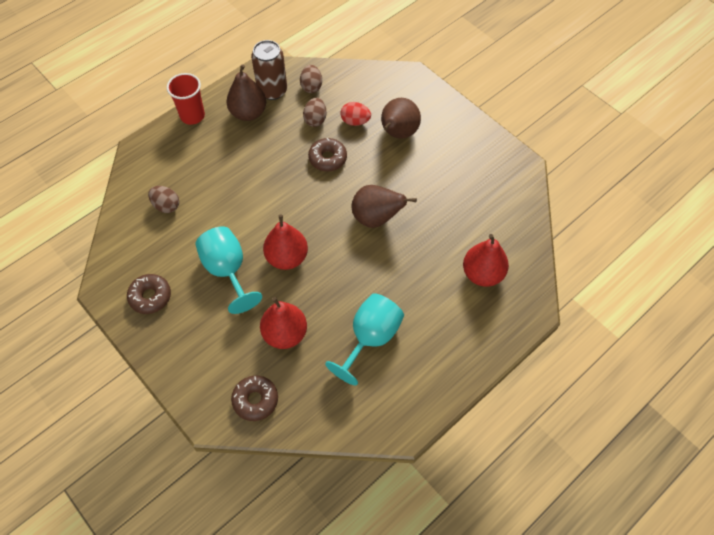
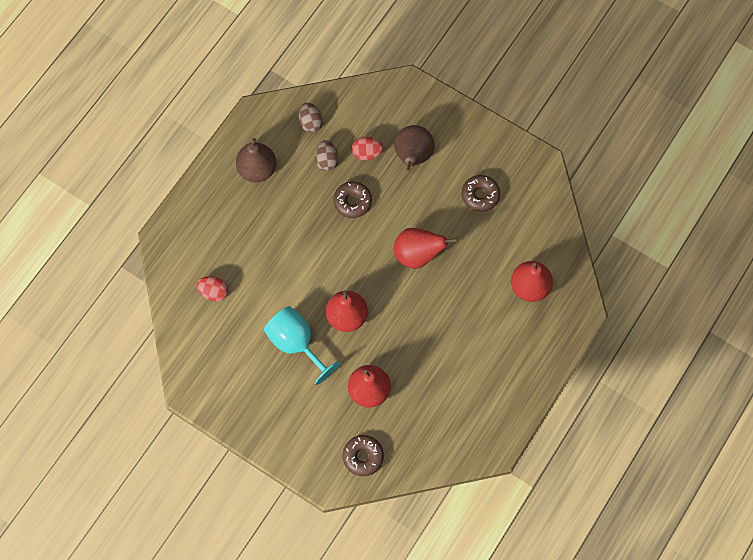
camera: 15 degrees left, 10 degrees up
brown donut [127,274,171,314] -> brown donut moved to [461,175,500,212]
brown egg [148,186,179,213] -> red egg [196,276,228,302]
red cup [167,73,205,125] -> none
brown can [251,40,287,100] -> none
turquoise goblet [325,293,404,386] -> none
brown pear [351,185,417,228] -> red pear [394,228,457,269]

